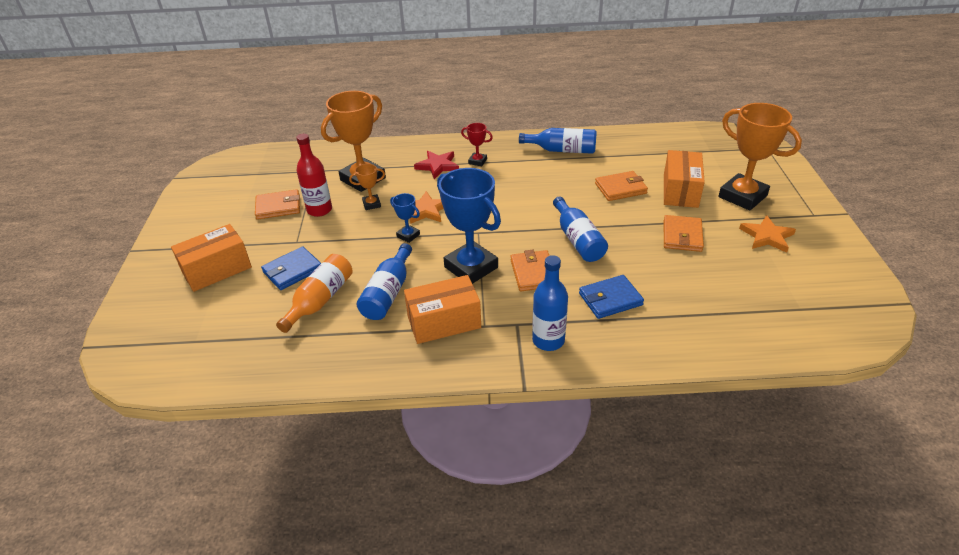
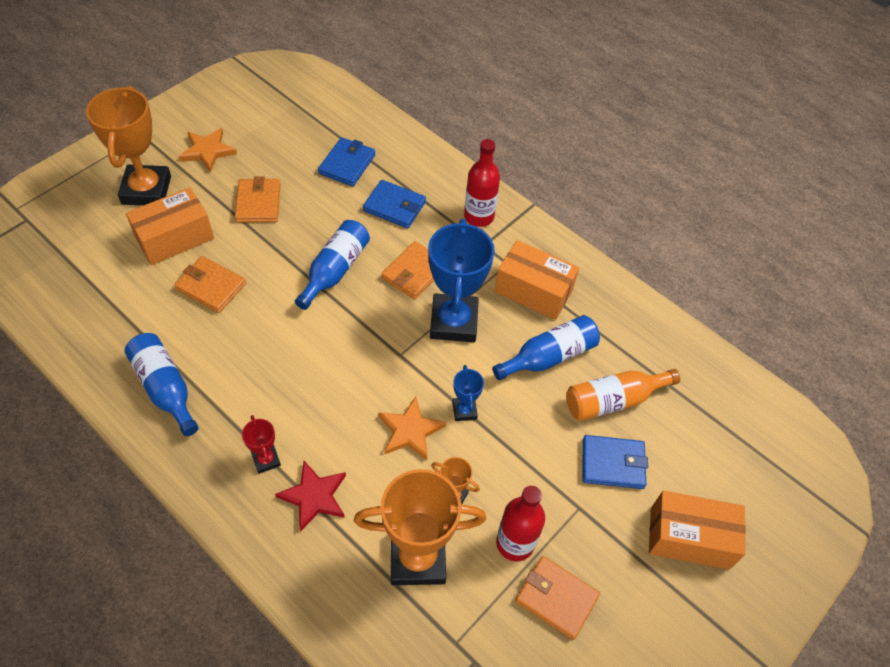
camera: 140 degrees left, 15 degrees up
blue bottle [532,255,568,351] -> red bottle [464,139,500,227]
orange wallet [664,215,704,252] -> orange wallet turned 60 degrees counterclockwise [235,176,281,223]
none -> blue wallet [318,137,375,186]

